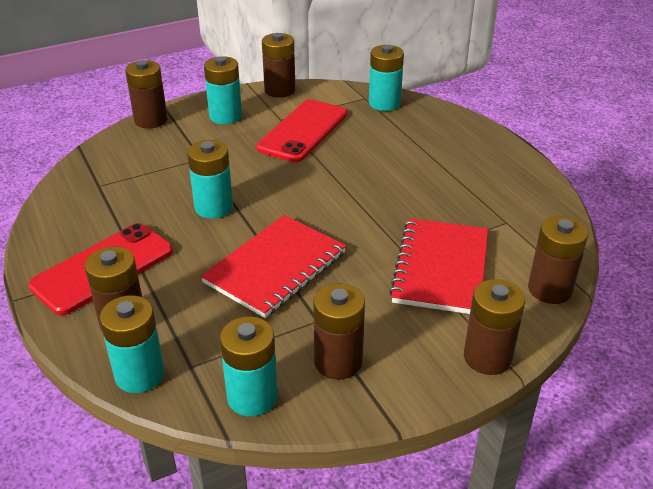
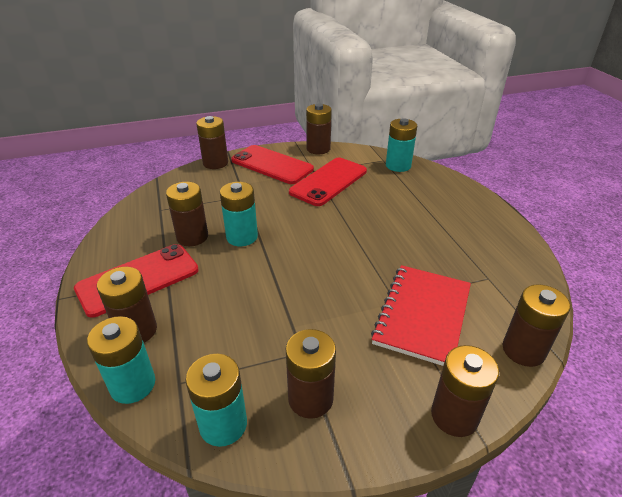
camera: 10 degrees right, 0 degrees up
red notebook [201,215,346,318] -> none
turquoise battery [204,56,242,124] -> red phone [231,145,314,184]
none -> brown battery [166,182,208,246]

